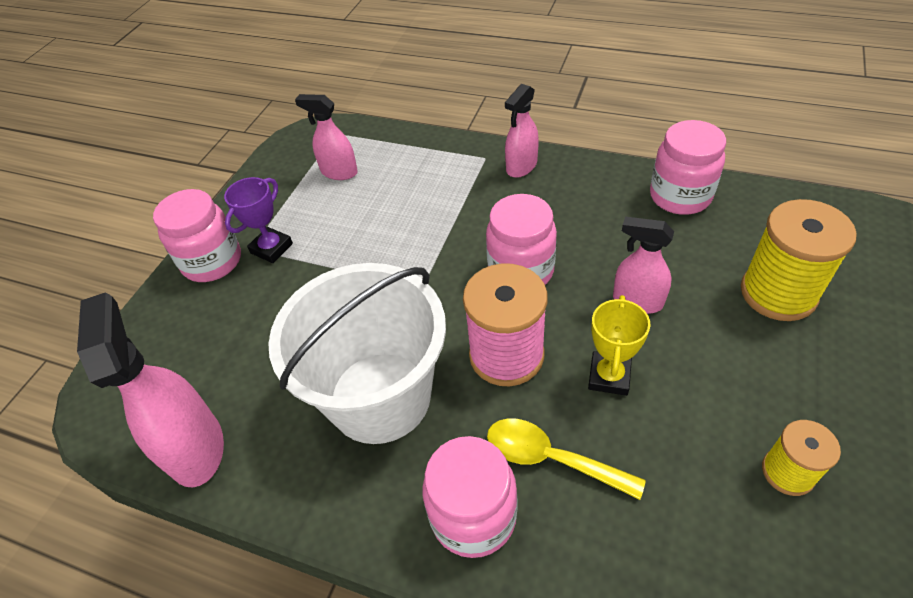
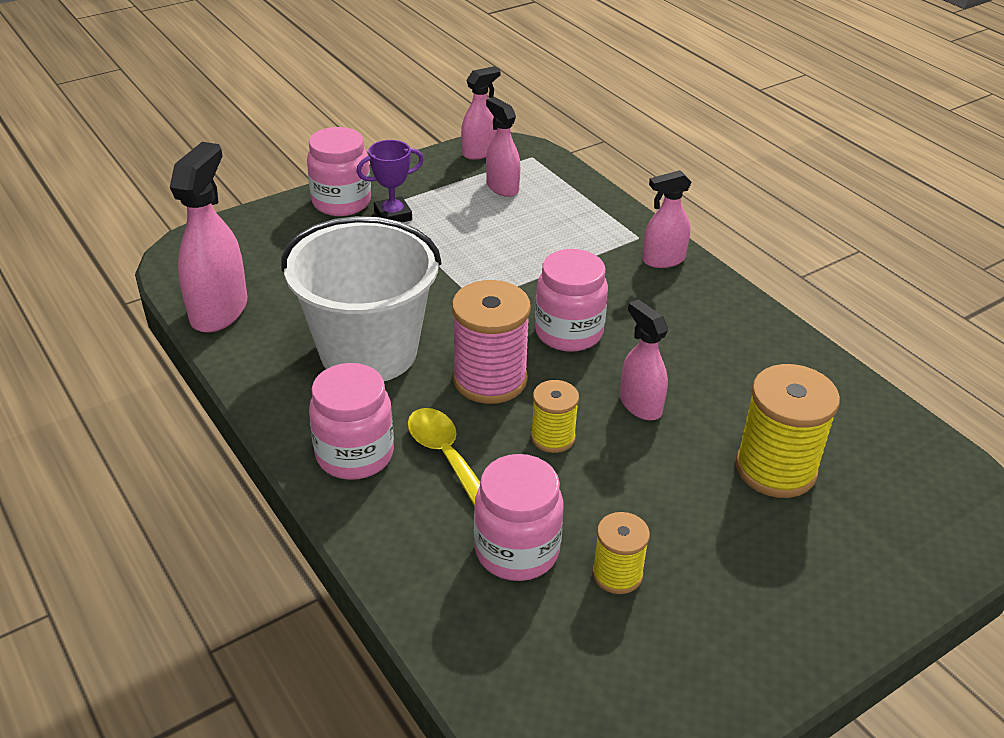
camera: 30 degrees right, 10 degrees down
yellow trophy [588,295,650,396] -> yellow spool [531,380,579,453]
pink jar [650,120,726,215] -> pink jar moved to [474,454,564,581]
none -> pink spray bottle [461,66,501,160]

